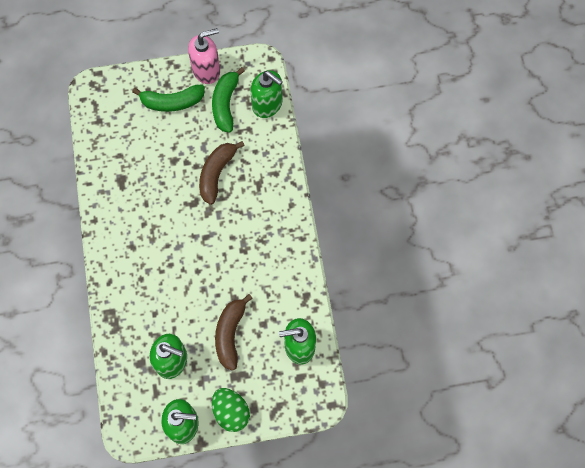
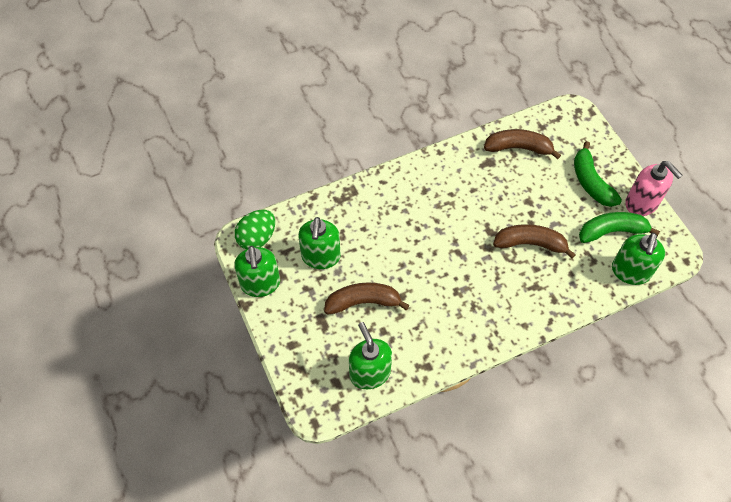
camera: 75 degrees right, 10 degrees down
green egg [212,388,250,432] -> green egg moved to [235,210,275,249]
none -> brown banana [484,129,561,159]

